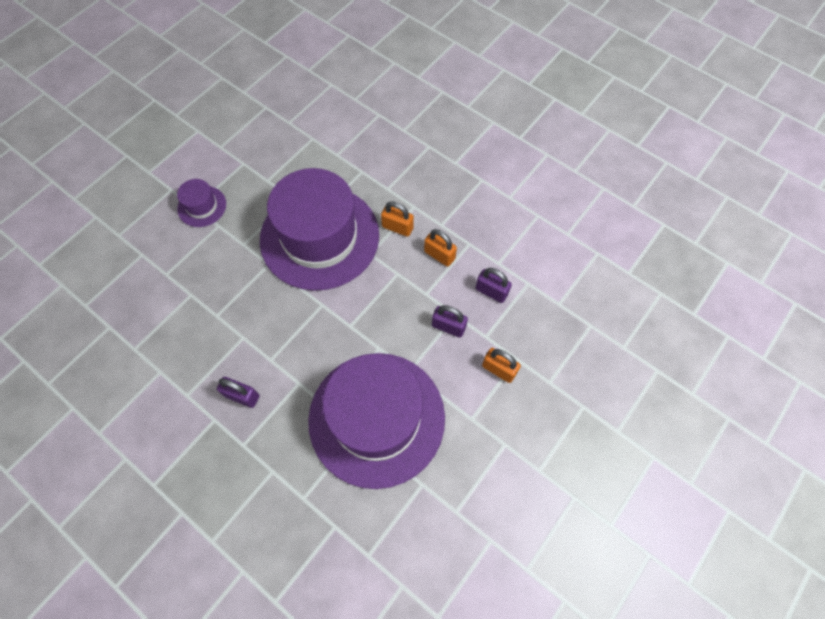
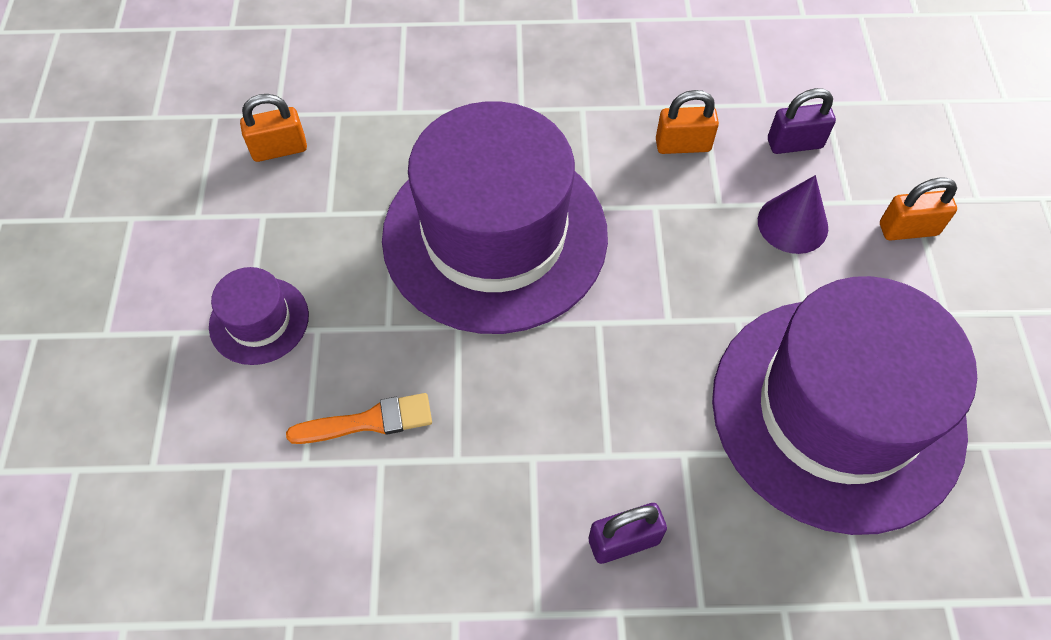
camera: 40 degrees left, 5 degrees down
orange padlock [381,201,414,237] -> orange padlock moved to [240,94,307,162]
purple padlock [432,305,468,337] -> purple cone [758,175,828,254]
none -> orange brush [286,393,432,444]

